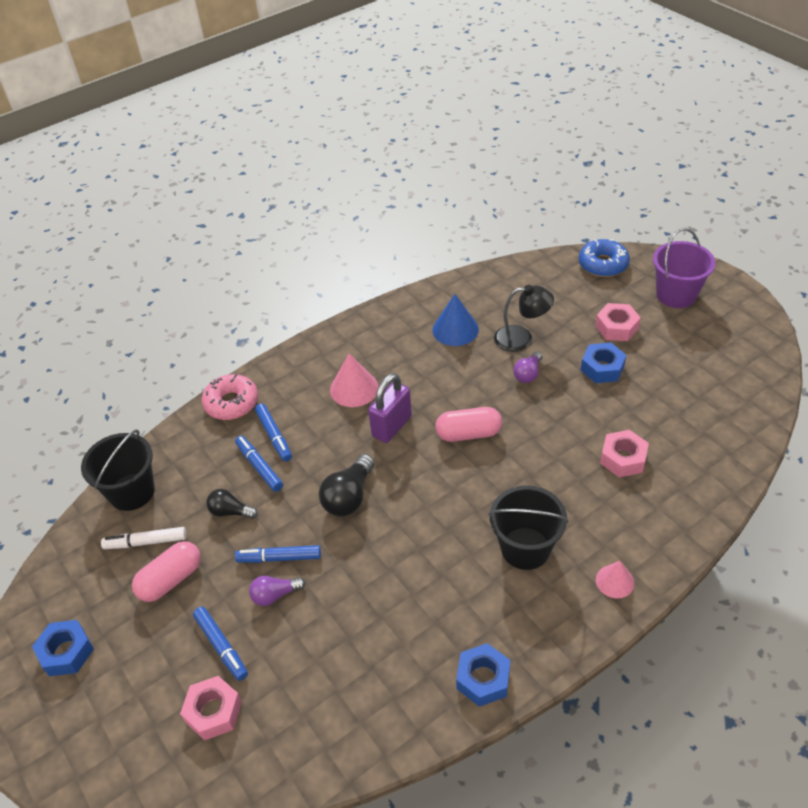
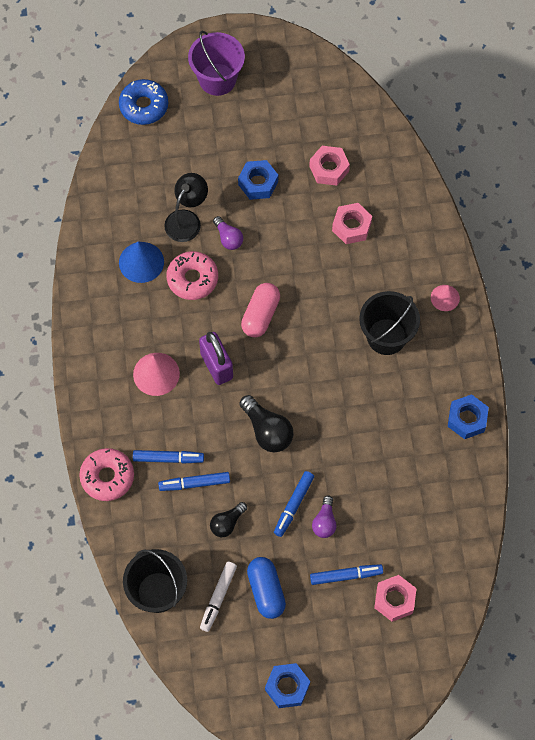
camera: 65 degrees left, 20 degrees up
pink capsule [132,541,201,602] -> blue capsule [247,557,286,619]
pink nut [595,303,641,341] -> pink nut moved to [309,146,350,186]
none -> pink donut [166,251,218,300]

